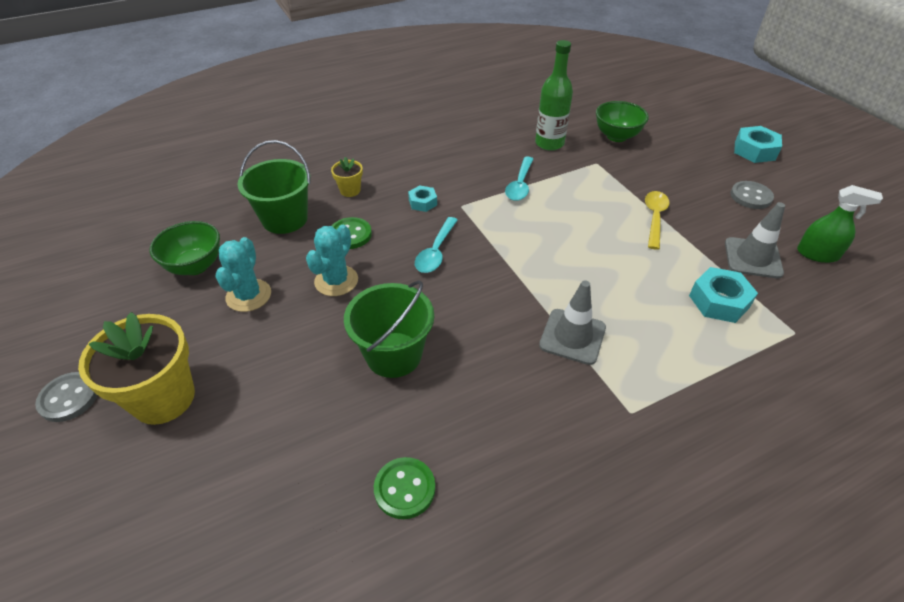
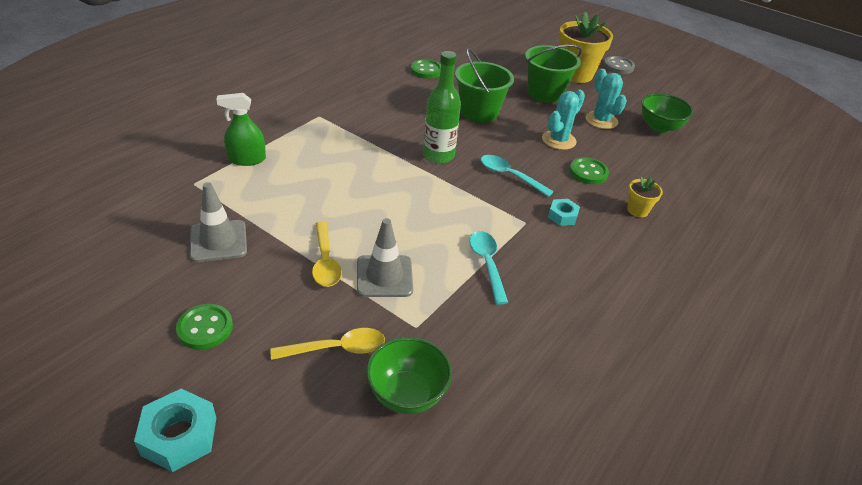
camera: 150 degrees right, 5 degrees down
green bucket [237,140,311,234] -> green bucket moved to [525,44,582,103]
turquoise cactus [306,225,358,296] -> turquoise cactus turned 45 degrees clockwise [542,90,585,150]
turquoise spoon [415,217,458,273] -> turquoise spoon turned 45 degrees counterclockwise [481,155,553,197]
green bottle [535,40,573,151] -> green bottle moved to [423,51,461,164]
grey traffic cone [539,280,606,365] -> grey traffic cone moved to [357,218,413,297]
turquoise nut [689,267,758,323] -> none
grey button [731,181,774,209] -> green button [176,304,233,350]
green spray bottle [797,185,883,263] -> green spray bottle moved to [216,93,266,166]
none -> yellow spoon [271,328,385,360]

